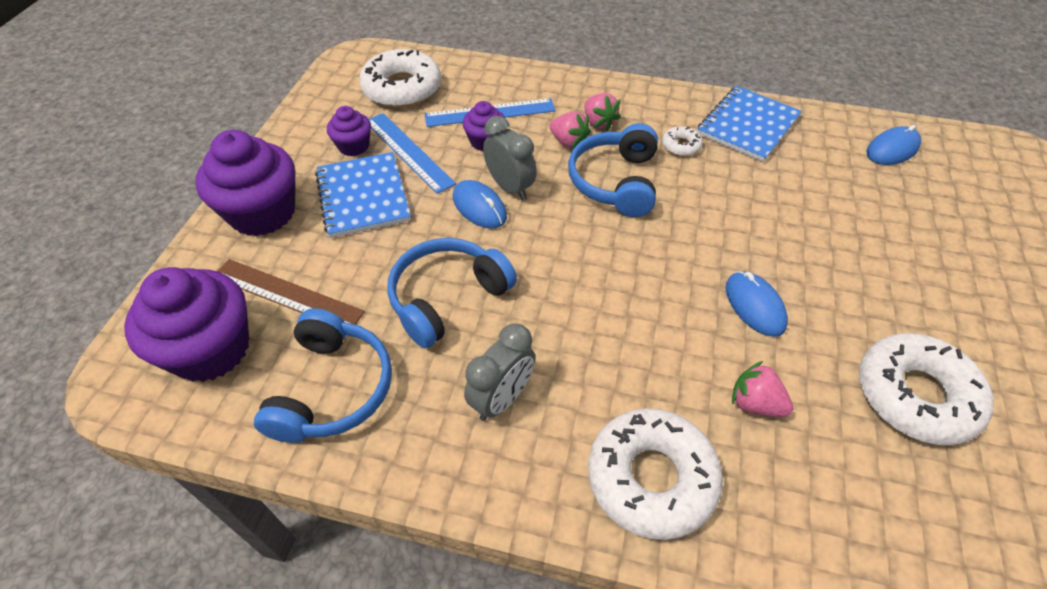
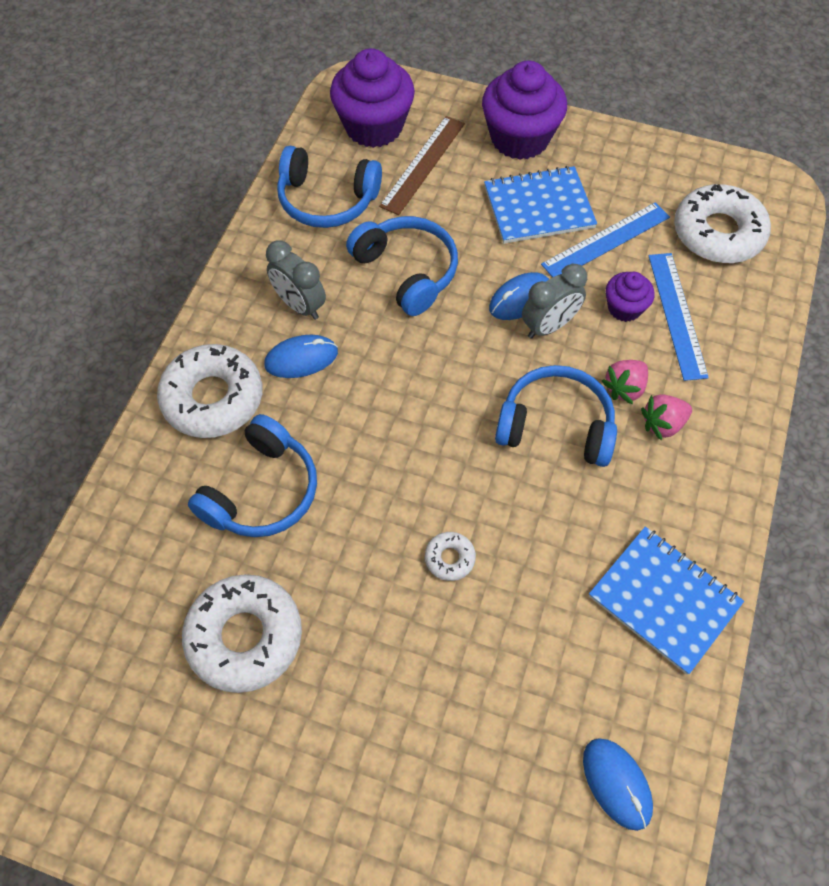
camera: 95 degrees right, 10 degrees up
purple cupcake [327,106,371,156] -> none
white donut [662,126,702,156] -> white donut moved to [425,532,476,581]
blue mouse [725,271,788,337] -> blue mouse moved to [264,335,338,378]
pink strawberry [732,361,793,417] -> blue headphones [188,414,317,537]

